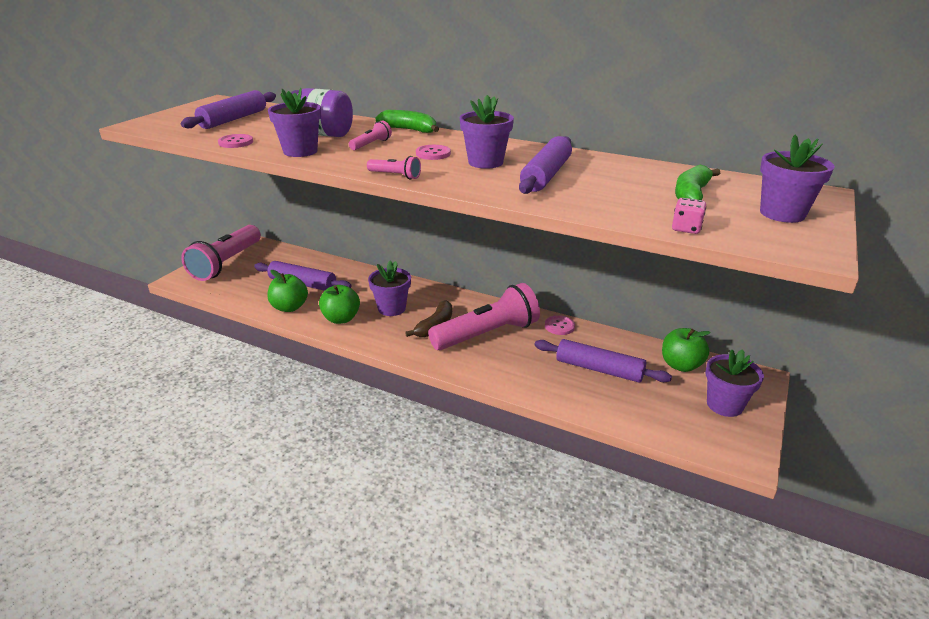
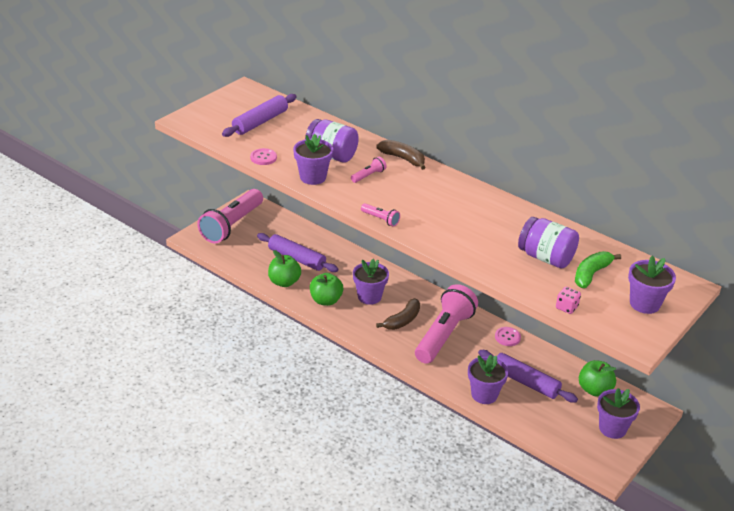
camera: 10 degrees right, 5 degrees up
green banana [376,110,439,133] -> brown banana [377,140,426,170]
pink button [416,145,451,160] -> none
pink flashlight [428,283,540,350] -> pink flashlight turned 45 degrees counterclockwise [415,284,478,364]
purple flower pot [460,95,514,169] -> purple flower pot moved to [468,355,508,404]
purple rolling pin [519,136,572,194] -> none
none -> purple jar [518,217,579,268]

